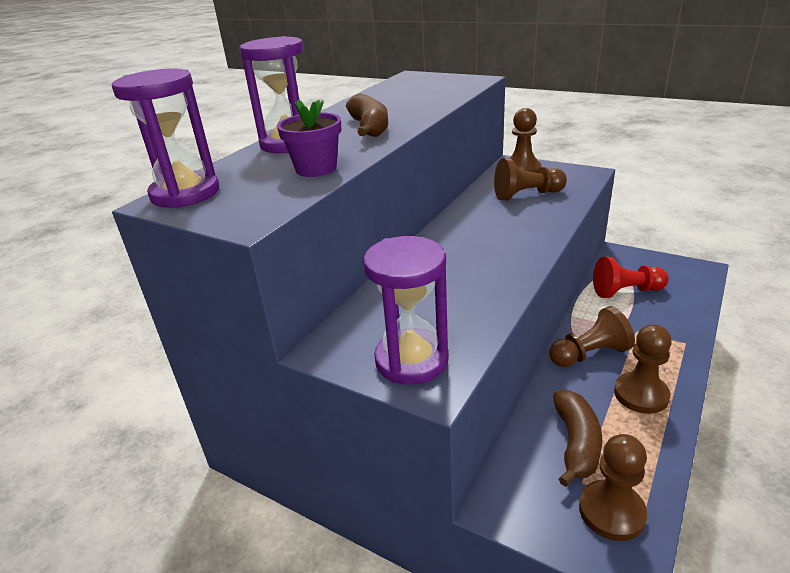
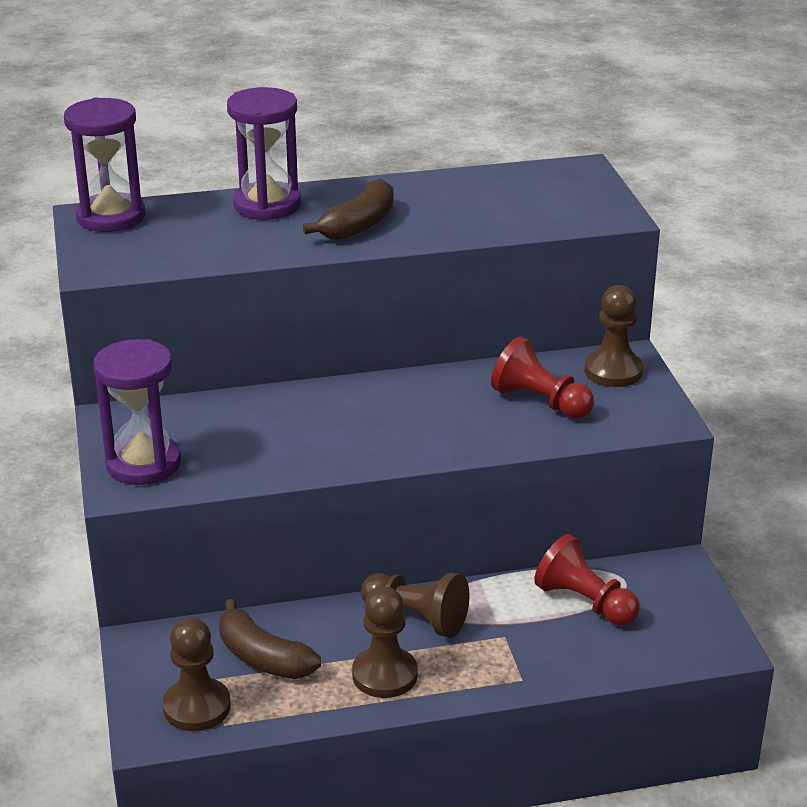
camera: 45 degrees right, 0 degrees up
purple flower pot [277,99,341,177] -> none
brown pawn [494,158,567,201] -> red pawn [491,336,594,419]
brown banana [553,390,602,487] -> brown banana turned 75 degrees clockwise [219,599,321,679]

